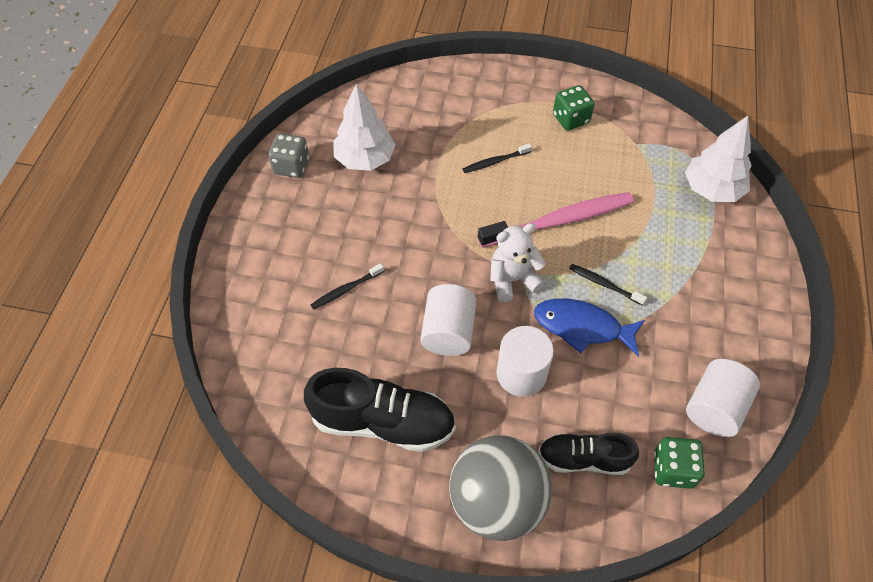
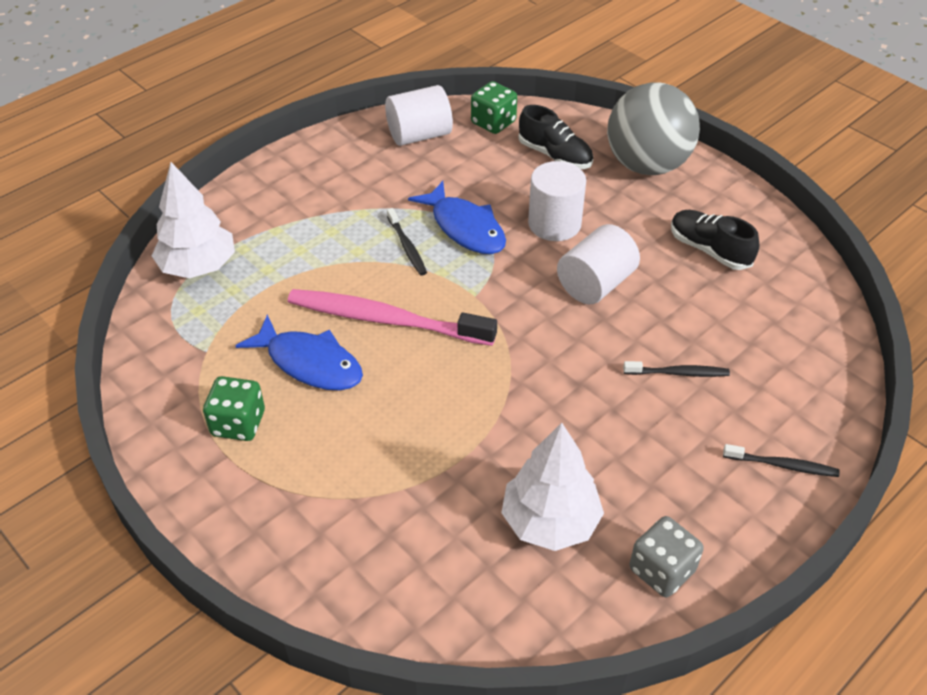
camera: 145 degrees left, 10 degrees down
black shoe [304,368,456,452] -> black shoe [671,210,759,270], size x0.62
black toothbrush [463,143,532,173] -> black toothbrush moved to [723,444,840,477]
white teddy bear [490,223,546,302] -> none
none -> blue fish [236,315,363,390]

